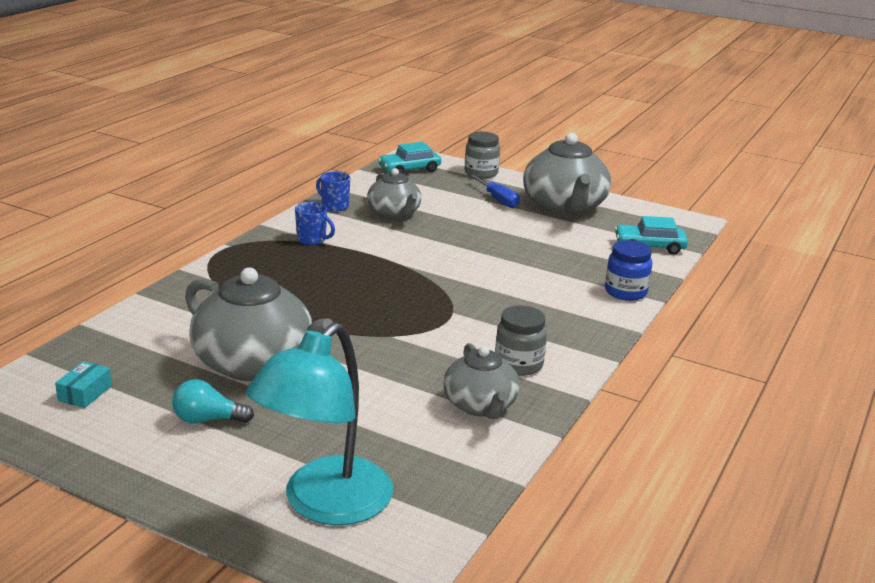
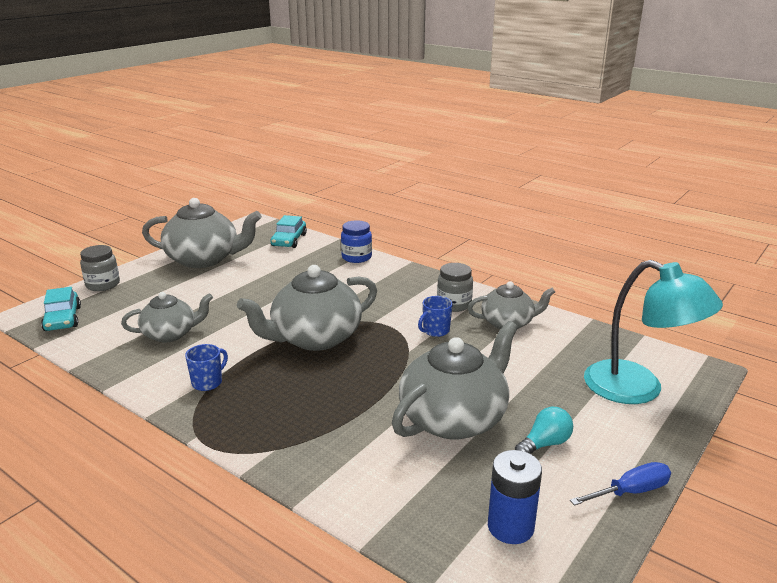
camera: 80 degrees left, 0 degrees up
turquoise box [55,361,112,408] -> blue battery [488,450,542,544]
turquoise light bulb [172,379,254,423] -> turquoise light bulb turned 135 degrees counterclockwise [515,407,573,454]
blue mug [316,172,350,212] -> blue mug moved to [418,296,453,337]
blue screwdriver [469,174,520,208] -> blue screwdriver moved to [570,462,671,506]
none -> grey teapot [237,265,377,351]

